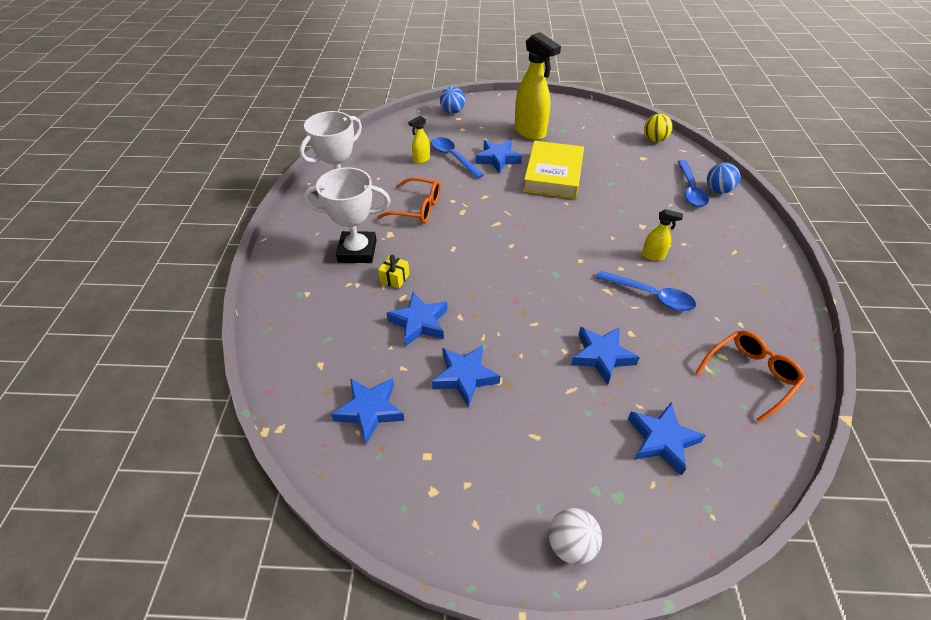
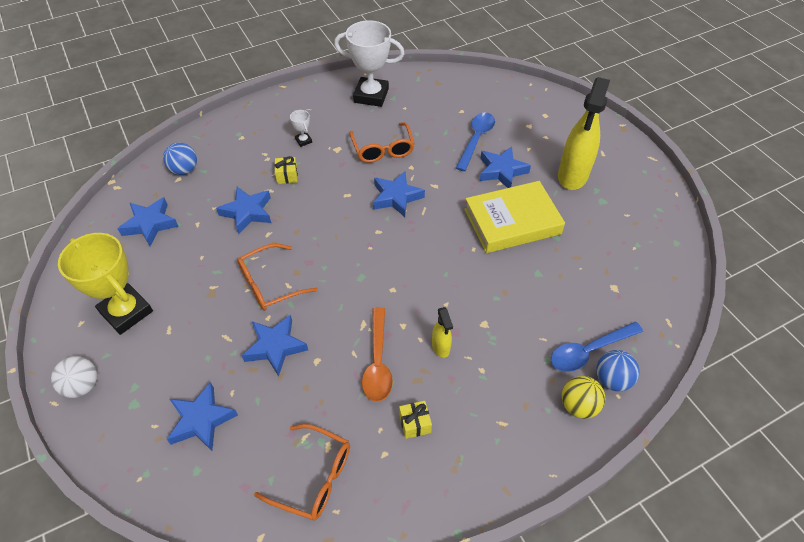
camera: 60 degrees right, 5 degrees up
white trophy [304,167,391,263] -> white trophy [290,110,312,147], size x0.42
yellow spray bottle [408,116,430,164] -> none
blue star [432,345,500,407] -> blue star moved to [373,171,425,217]
blue ball [440,87,465,114] -> blue ball moved to [163,143,197,175]
blue spoon [596,271,696,311] -> orange spoon [362,307,393,402]
yellow ball [644,114,673,142] -> yellow ball moved to [562,376,605,419]
none -> yellow trophy [58,233,153,335]
none -> orange glasses [237,243,318,311]
none -> yellow gift [399,401,432,439]

